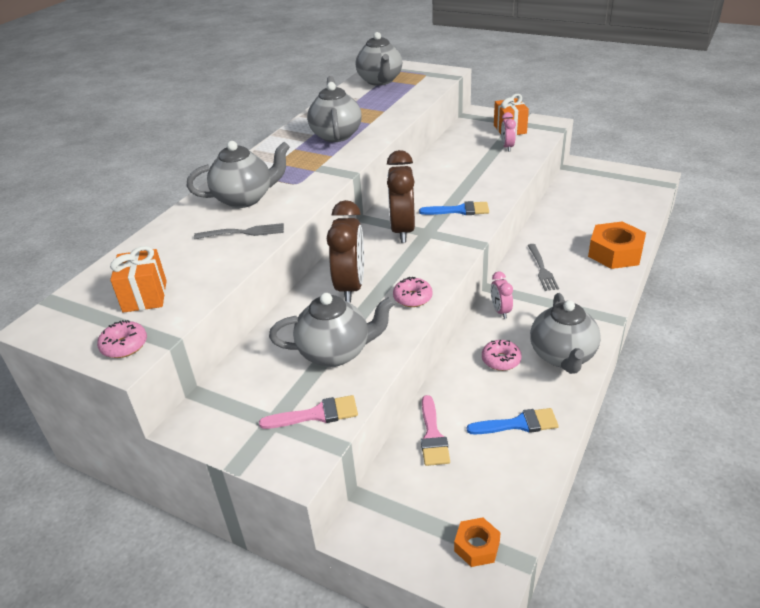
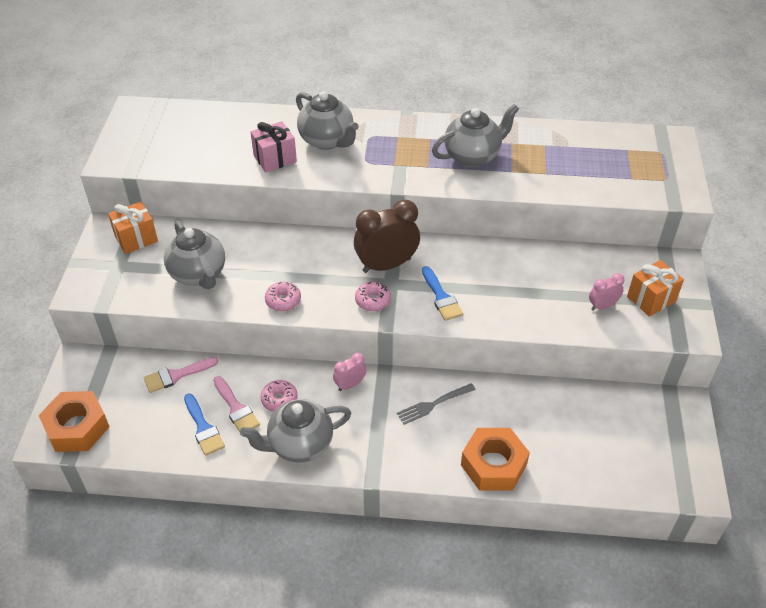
camera: 65 degrees right, 10 degrees up
pink donut [97,320,147,358] -> pink donut moved to [355,282,391,311]
orange gift [110,246,167,313] -> orange gift moved to [108,202,158,254]
grey fork [194,223,284,239] -> pink gift [251,121,297,173]
pink brush [259,395,358,429] -> pink brush moved to [213,376,260,432]
brown clock [327,200,364,303] -> none
grey teapot [356,32,402,86] -> none
orange nut [454,517,500,567] -> orange nut [39,391,110,452], size x1.85

